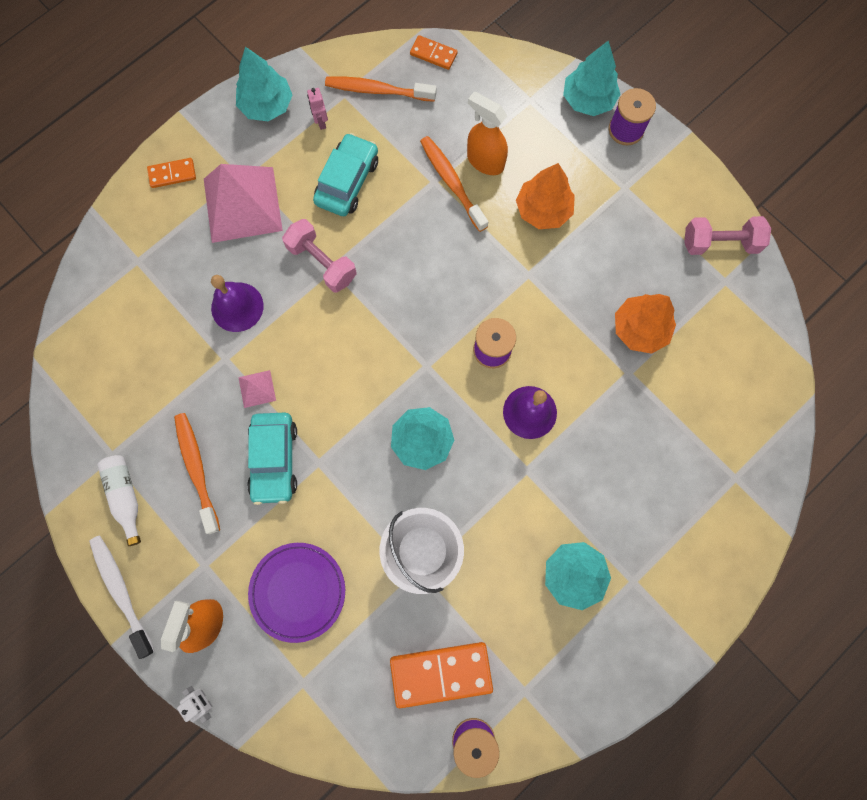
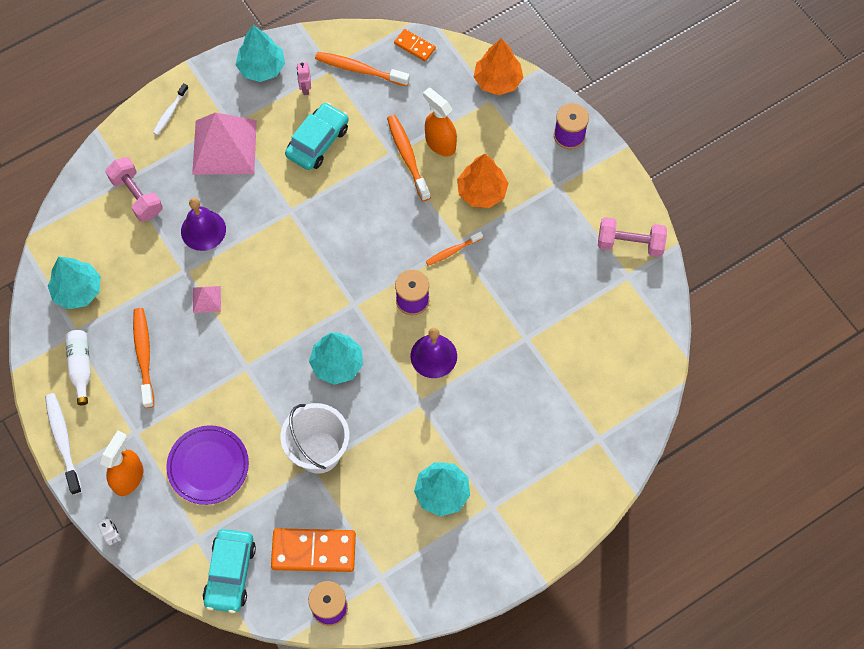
camera: 10 degrees right, 10 degrees down
orange domino [147,158,196,188] -> white toothbrush [153,83,189,135]
turquoise car [247,413,297,505] -> turquoise car moved to [203,529,256,613]
pink dumbbell [282,219,357,292] -> pink dumbbell moved to [106,157,163,222]
turquoise tree [563,41,620,116] -> turquoise tree moved to [48,257,101,309]
orange tree [615,294,676,354] -> orange tree moved to [474,38,523,95]
none -> orange toothbrush [426,231,483,266]

